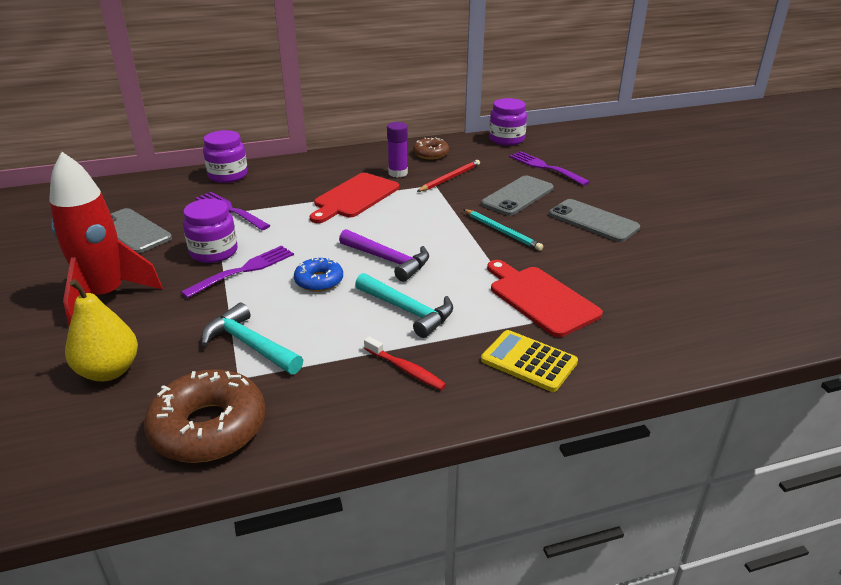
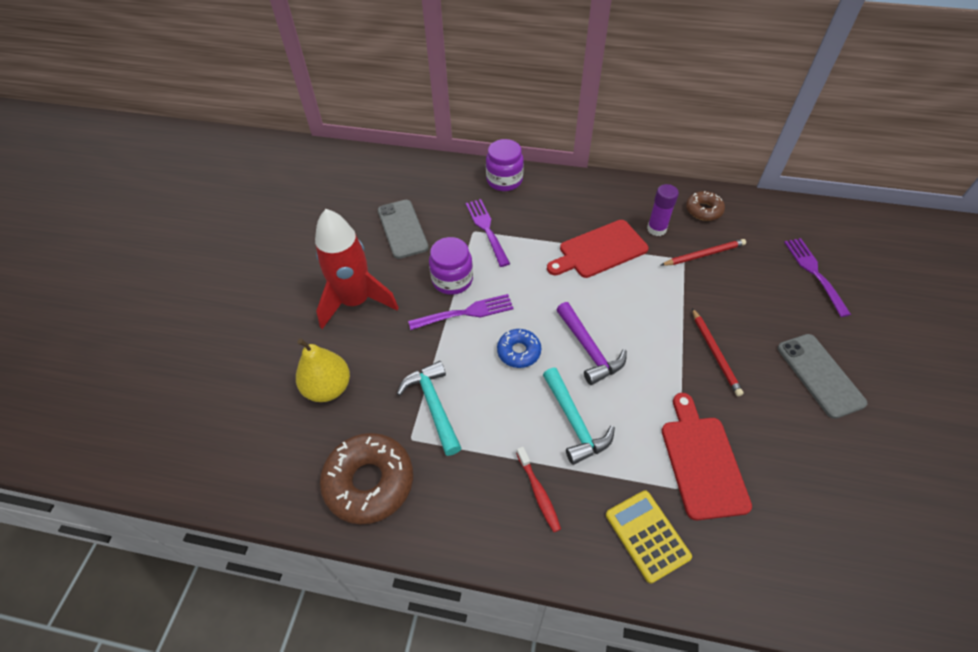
camera: 30 degrees right, 20 degrees up
turquoise pencil [463,209,543,251] -> red pencil [692,308,743,396]
grey phone [481,175,554,216] -> none
purple jar [489,98,527,146] -> none

